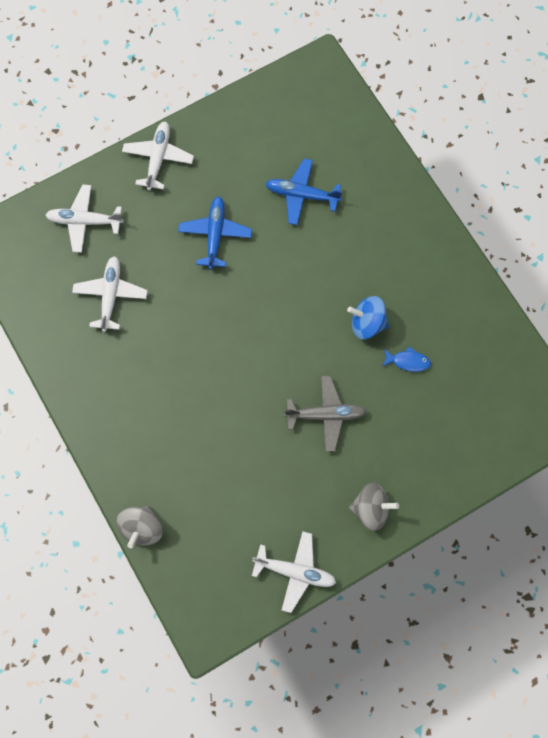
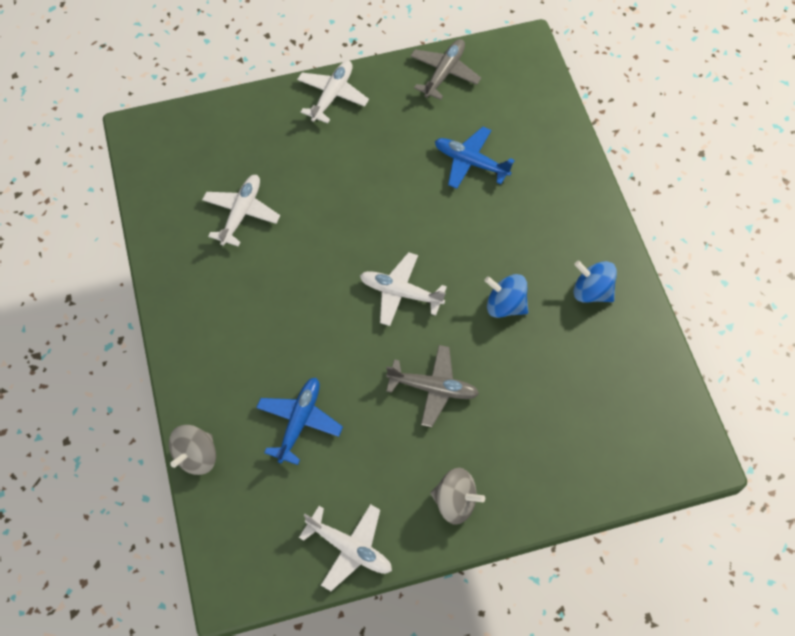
camera: 15 degrees right, 10 degrees down
white plane [46,184,123,253] -> white plane moved to [360,252,447,326]
blue plane [178,196,252,270] -> blue plane moved to [256,378,343,465]
blue fish [382,347,431,372] -> none
none -> grey plane [410,39,481,100]
none -> blue spinning top [573,260,617,302]

